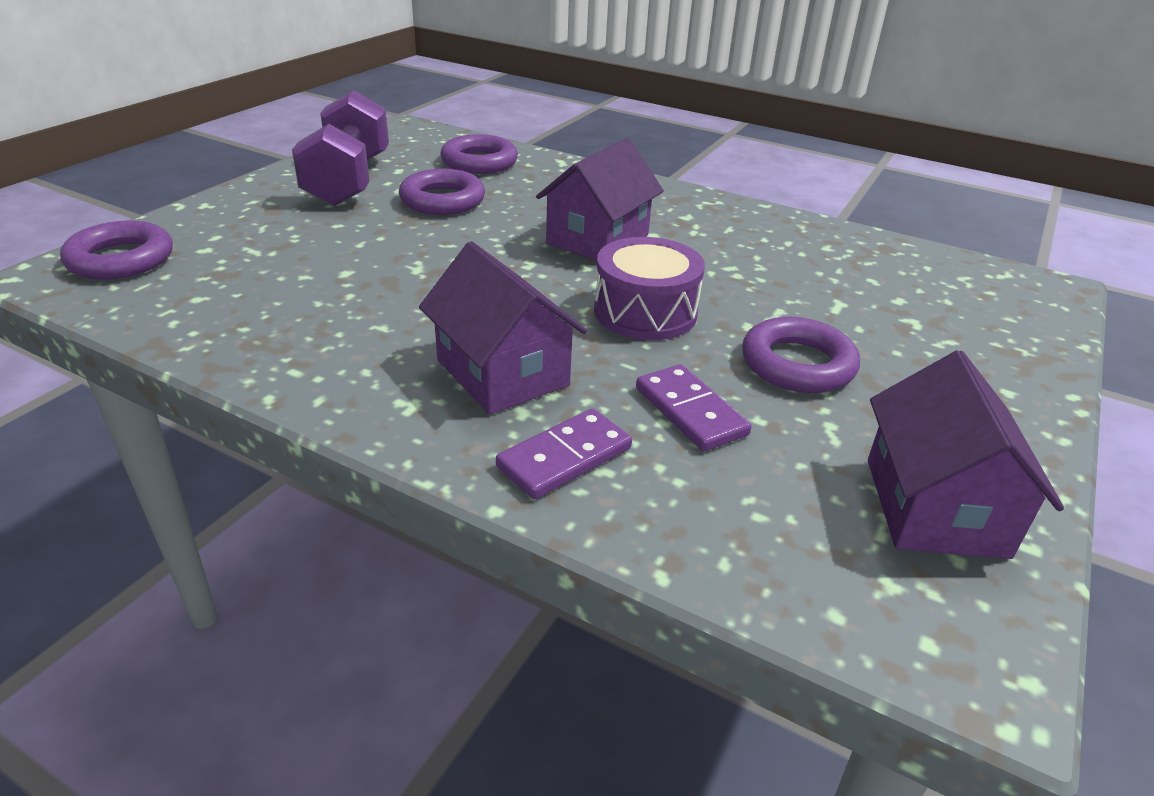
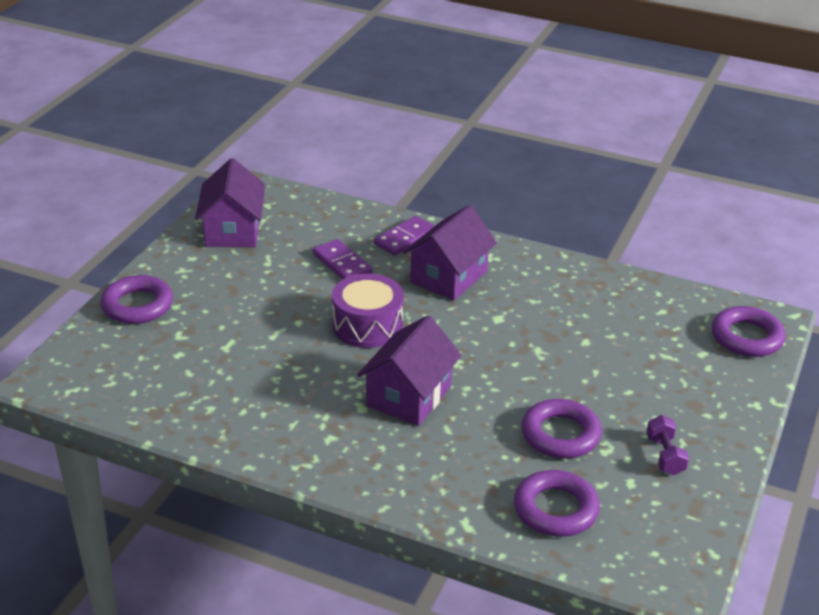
camera: 175 degrees right, 0 degrees up
purple dumbbell [292,90,389,206] -> purple dumbbell [646,415,689,475], size x0.44
purple house [419,241,587,415] -> purple house turned 75 degrees clockwise [403,205,497,300]
purple ring [742,317,860,393] -> purple ring moved to [101,275,173,324]

